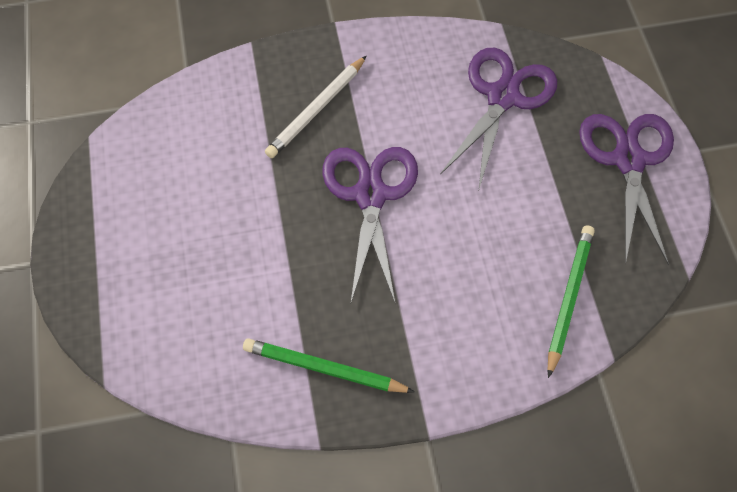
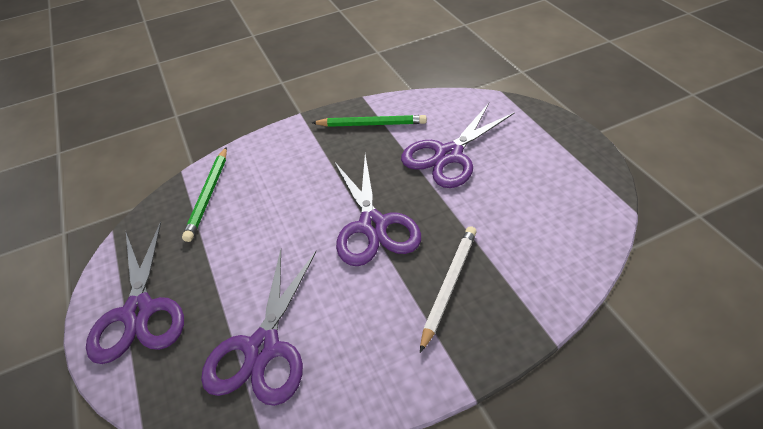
camera: 170 degrees right, 15 degrees down
none -> purple scissors [401,103,515,188]

